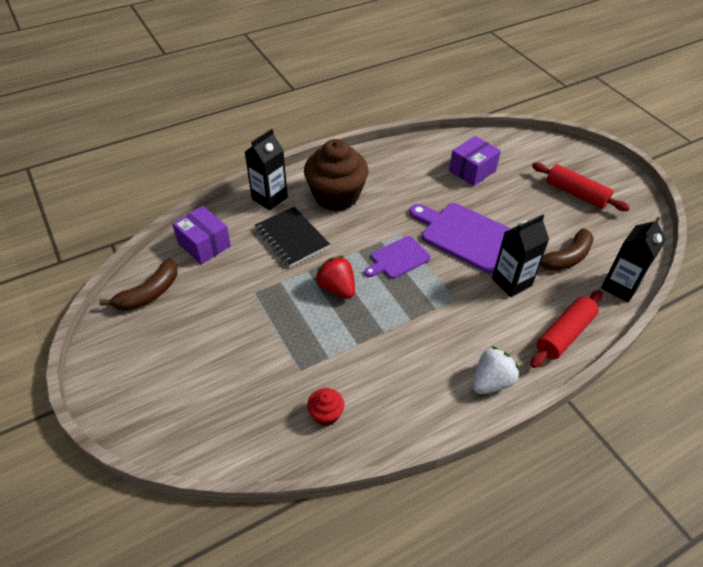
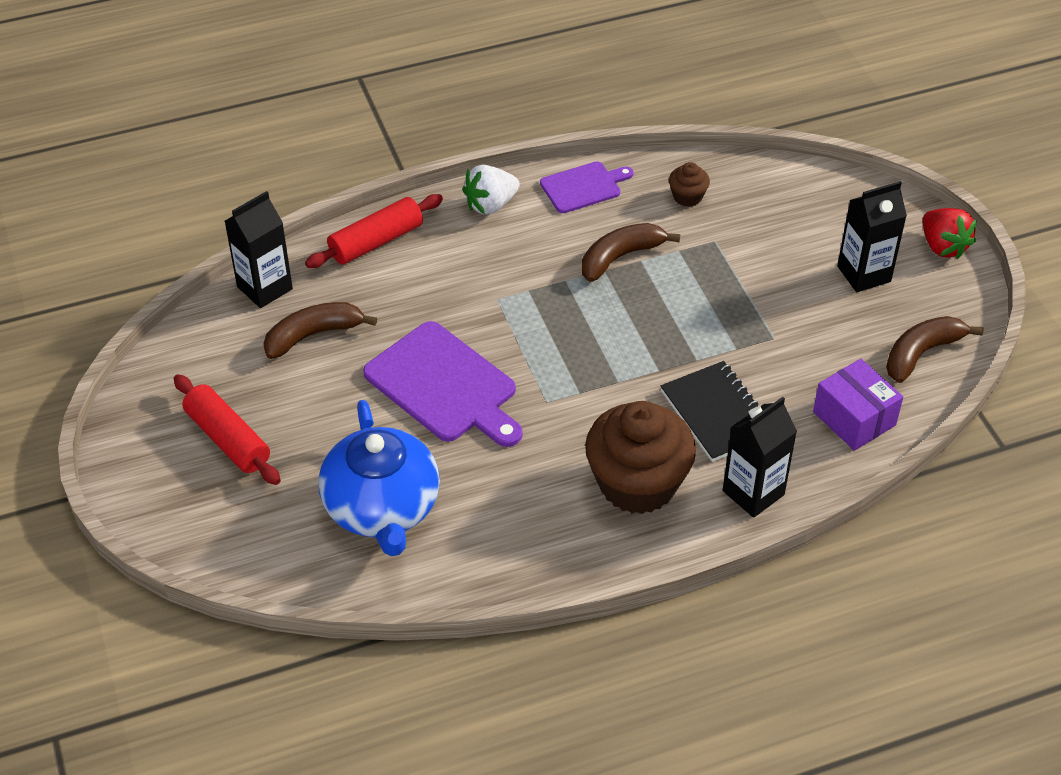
camera: 170 degrees left, 0 degrees up
red cupcake [307,388,344,426] -> brown cupcake [669,162,710,207]
red strawberry [315,256,355,299] -> red strawberry moved to [922,208,977,259]
purple cutting board [364,236,431,279] -> purple cutting board moved to [540,161,634,213]
purple box [449,136,501,186] -> blue teapot [318,400,440,556]
black carton [492,214,549,297] -> black carton moved to [837,181,907,292]
none -> brown banana [582,223,680,282]

